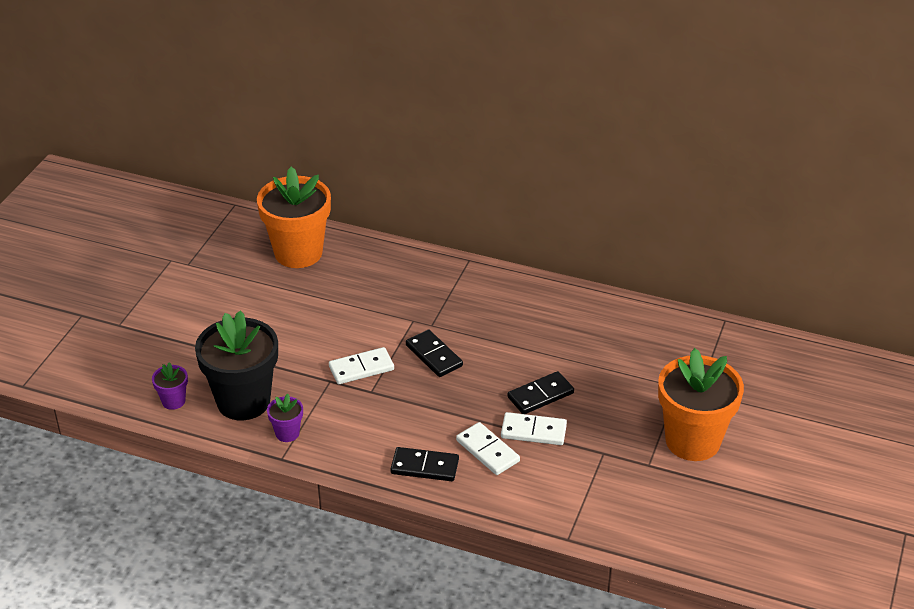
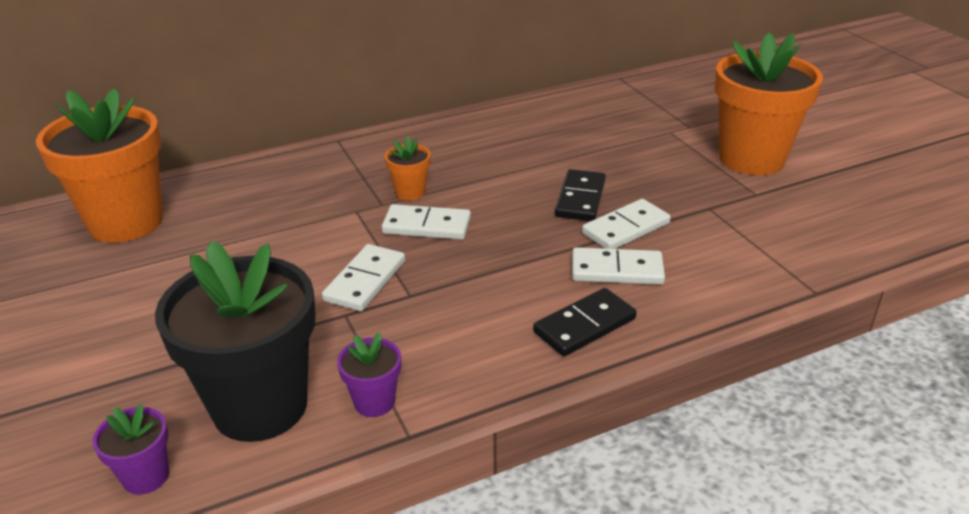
camera: 45 degrees left, 5 degrees down
black domino [406,330,463,377] -> white domino [382,204,471,240]
none -> orange flower pot [385,136,431,201]

